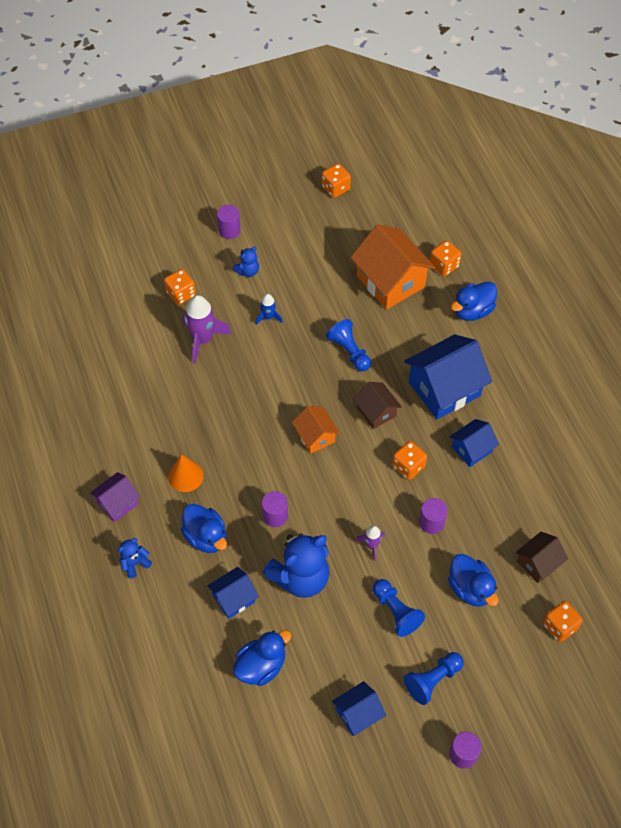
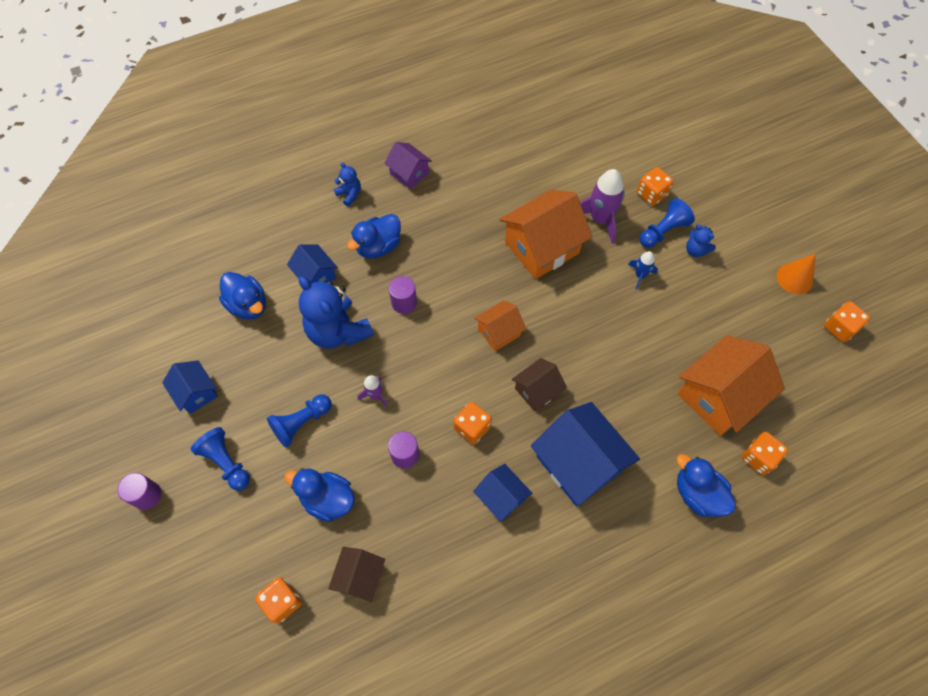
camera: 85 degrees right, 5 degrees up
orange cone [168,454,204,492] -> orange cone moved to [777,253,816,294]
purple cylinder [217,205,241,239] -> none
blue pawn [326,319,371,371] -> blue pawn moved to [640,198,695,248]
blue duck [448,554,498,607] -> blue duck turned 60 degrees clockwise [284,468,355,522]
brown house [515,532,568,583] -> brown house turned 60 degrees clockwise [328,547,385,602]
none -> orange house [499,190,592,279]

